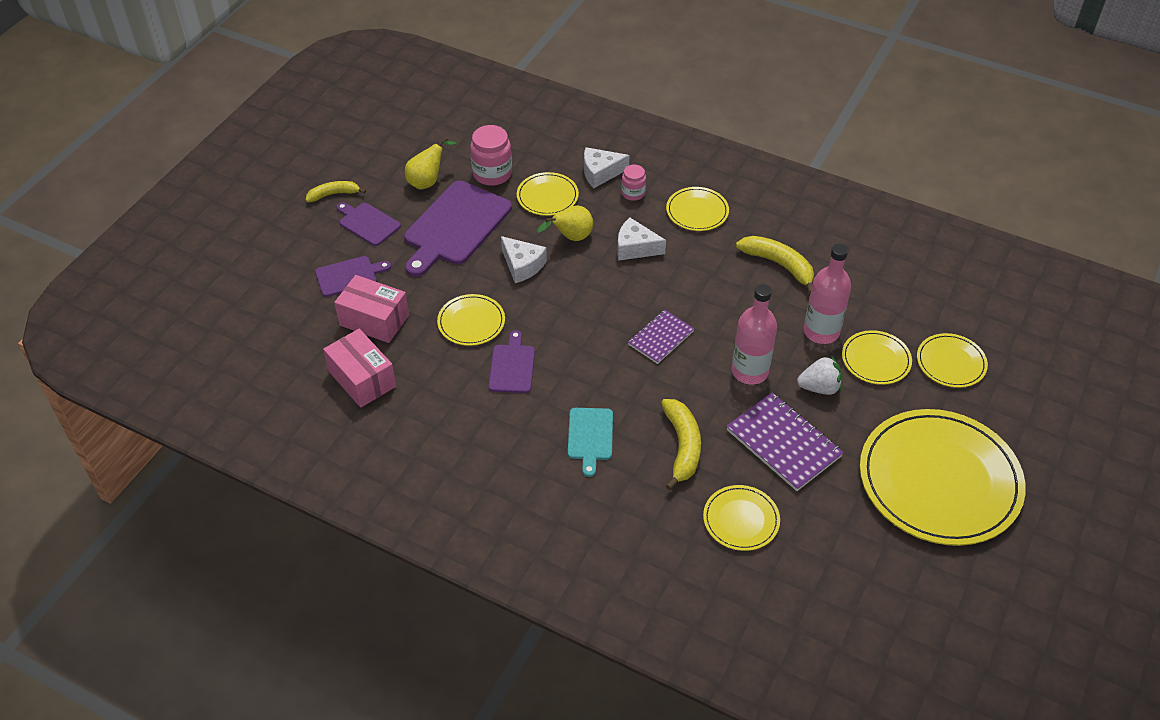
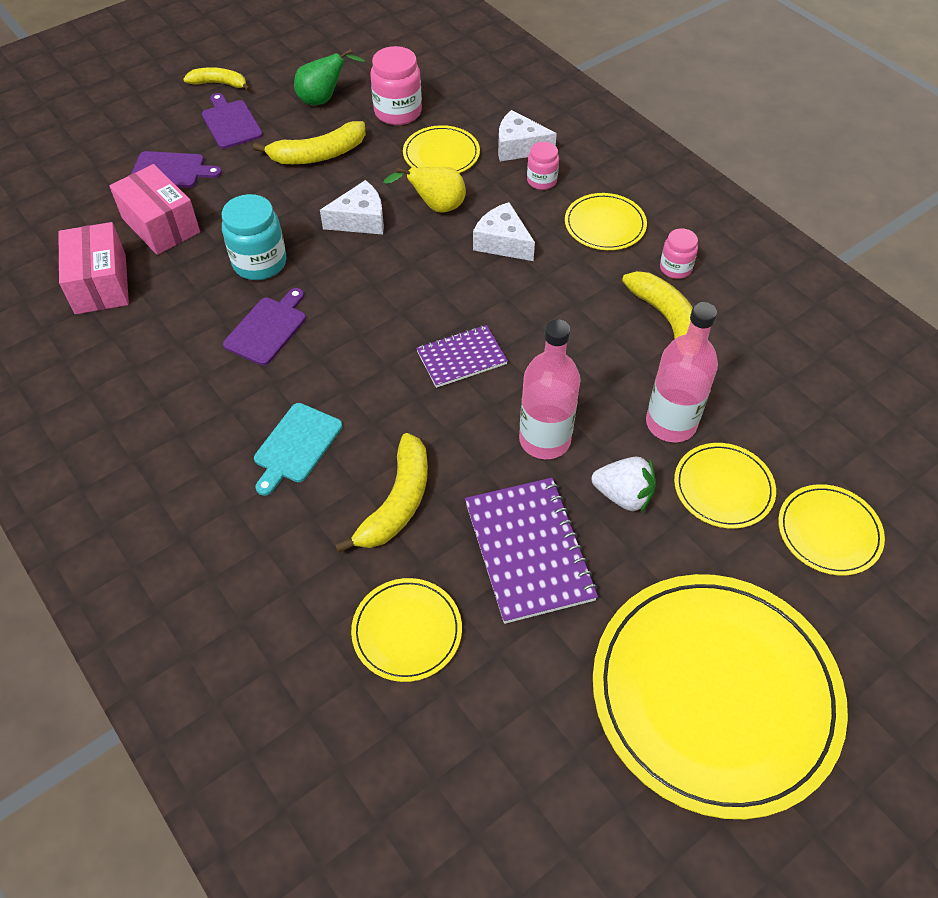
camera: 25 degrees right, 5 degrees up
purple cutting board [404,180,512,277] -> yellow banana [253,121,366,164]
yellow pear [405,137,456,190] -> green pear [294,49,365,105]
yellow plate [437,294,505,346] -> turquoise jar [221,194,286,280]
white cheese [501,236,547,283] -> white cheese turned 90 degrees counterclockwise [320,180,384,234]
none -> pink jar [660,228,698,279]

